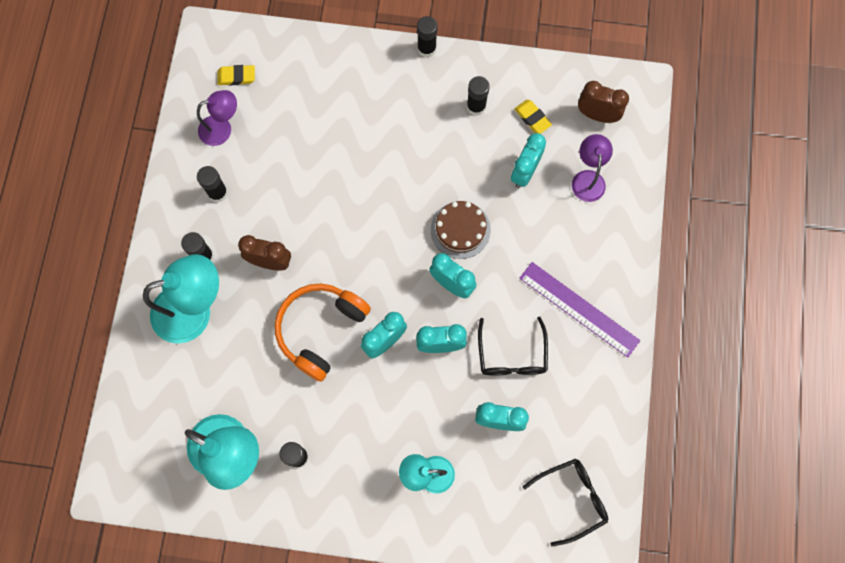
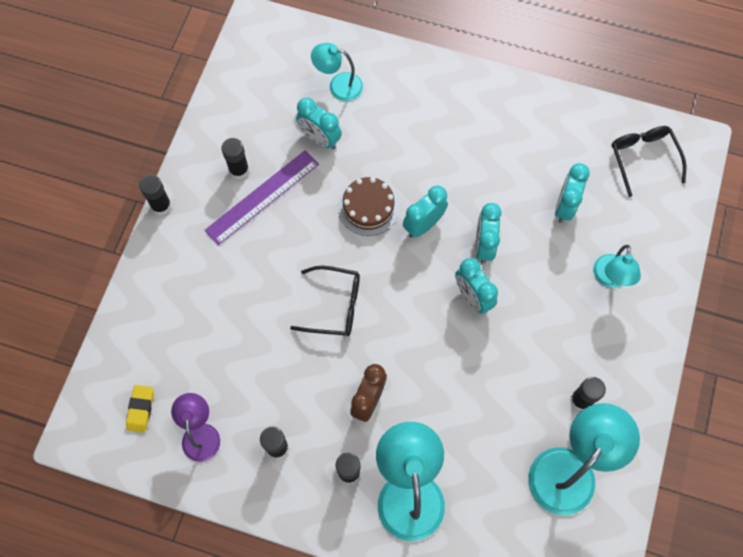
camera: 80 degrees left, 5 degrees down
orange headphones [275,284,371,382] -> none
black glasses [478,317,548,375] -> black glasses moved to [290,266,360,336]
yellow eraser [514,100,552,134] -> none
purple ruler [519,262,640,358] -> purple ruler moved to [204,150,319,245]
purple lamp [572,134,613,202] -> turquoise lamp [311,43,363,101]
brown clock [578,81,629,123] -> none

